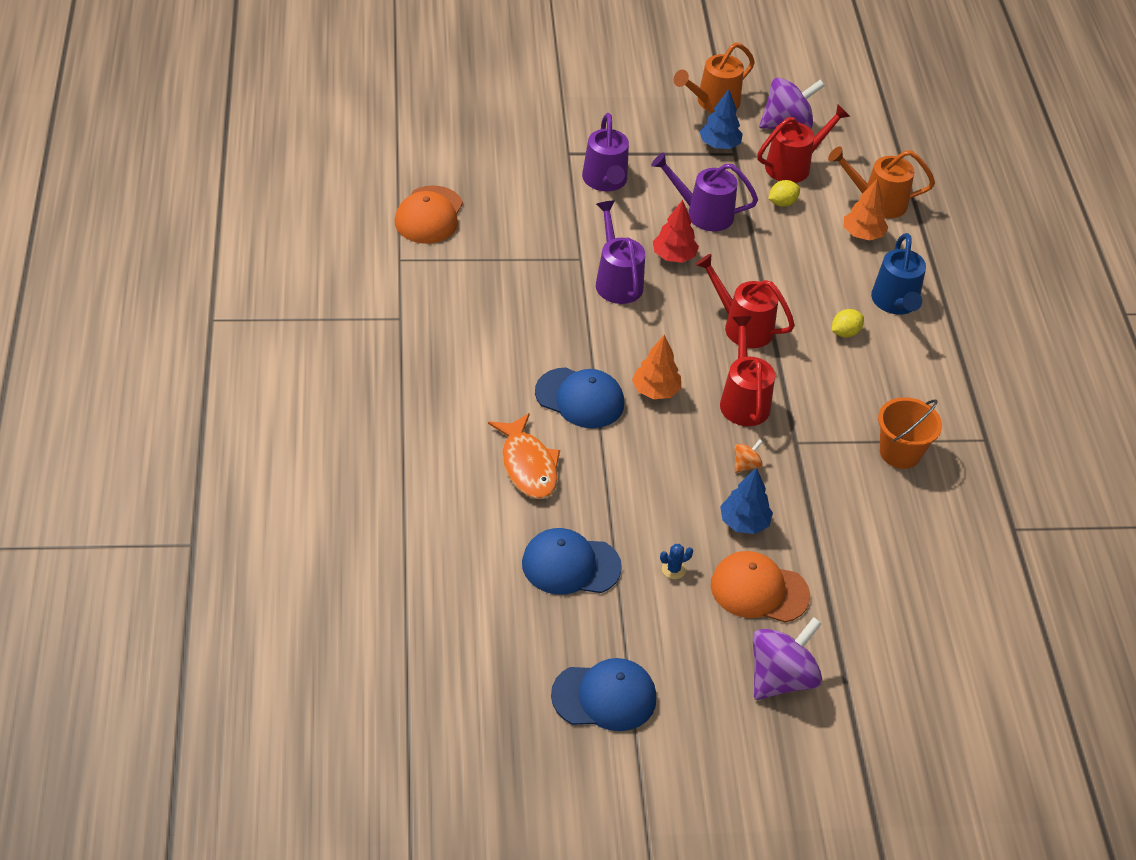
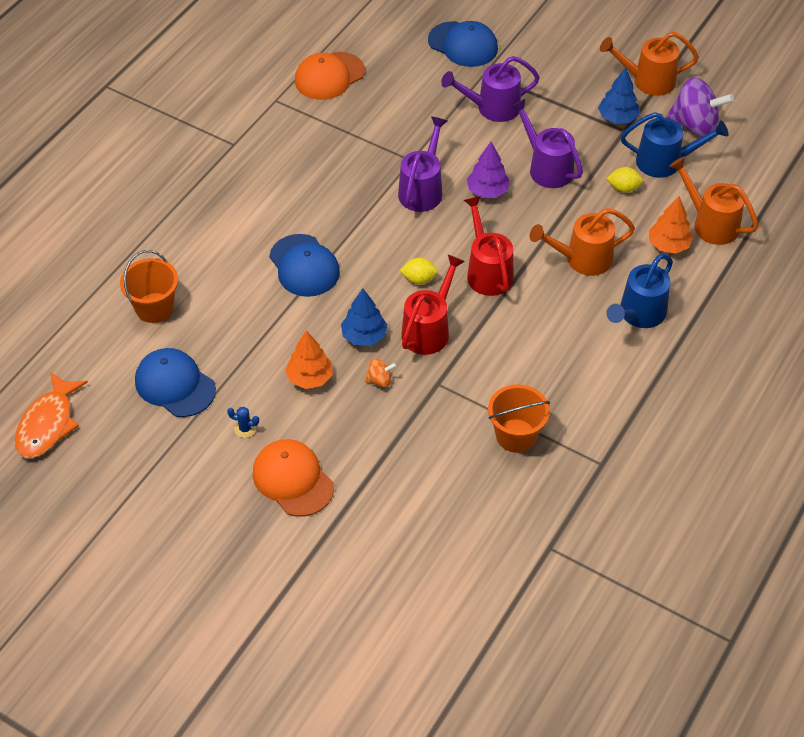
camera: 40 degrees right, 5 degrees up
orange fish [488,413,560,499] -> orange fish moved to [15,372,88,458]
blue cap [551,658,656,731] -> blue cap moved to [428,21,498,67]
purple watering can [582,113,629,191] -> purple watering can turned 45 degrees clockwise [441,56,540,122]
orange tree [632,334,681,399] -> orange tree moved to [285,331,333,389]
red tree [653,200,699,263] -> purple tree [467,142,510,198]
blue tree [720,468,773,534] -> blue tree moved to [341,288,388,346]
purple spinning top [753,617,822,700] -> none
red watering can [757,105,850,183] -> blue watering can [621,112,728,178]
yellow lemon [832,309,864,337] -> yellow lemon moved to [399,258,438,284]
none -> orange bucket [120,250,178,323]
none -> orange watering can [530,208,635,276]

